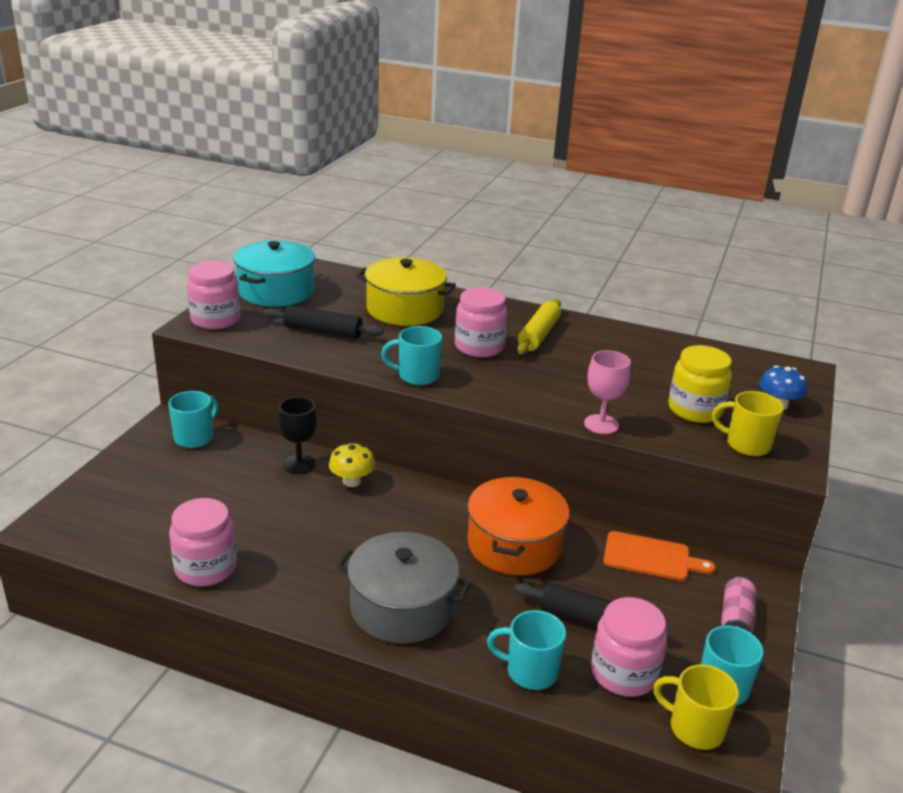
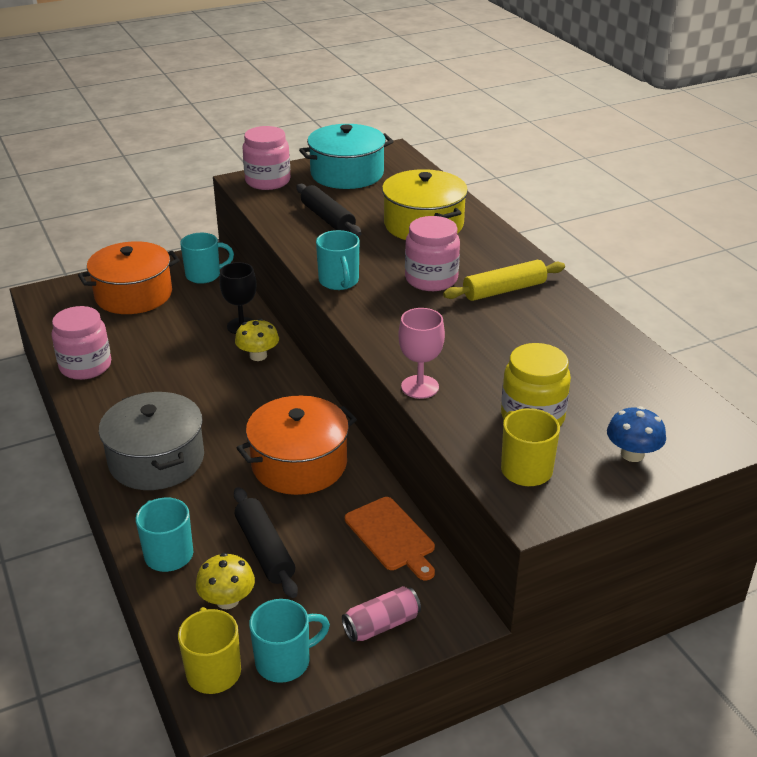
camera: 45 degrees right, 5 degrees up
turquoise mug [381,326,442,385] -> turquoise mug turned 150 degrees counterclockwise [316,230,360,290]
pink jar [591,597,667,697] -> yellow mushroom [196,553,255,609]
none -> orange pot [78,241,180,314]

